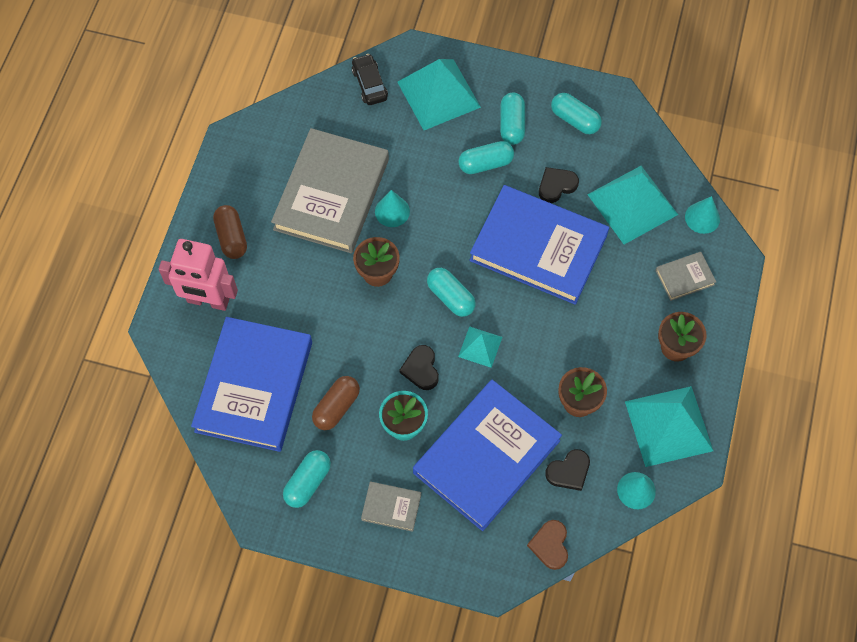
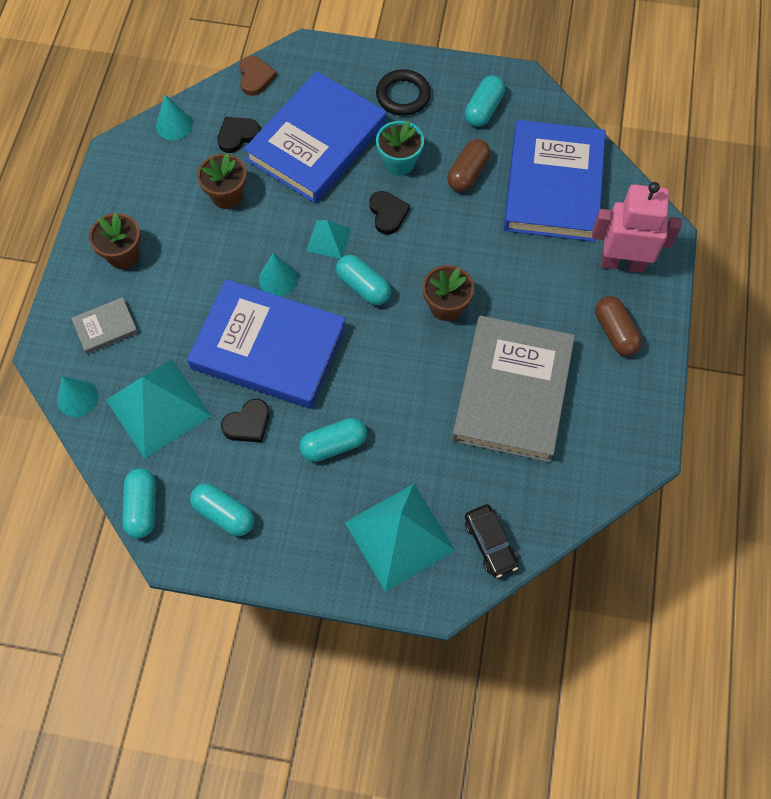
camera: 175 degrees right, 0 degrees up
grey book [361,482,421,532] -> black ring [376,69,431,116]
turquoise cone [375,190,410,227] -> turquoise cone moved to [259,253,298,296]
turquoise capsule [500,93,525,145] -> turquoise capsule moved to [122,468,156,539]
turquoise pyramid [625,386,713,467] -> none

